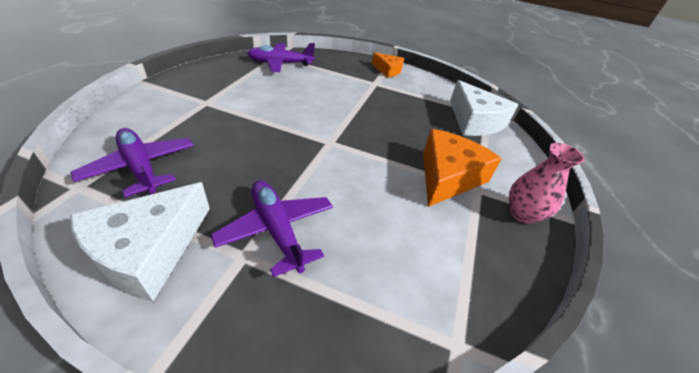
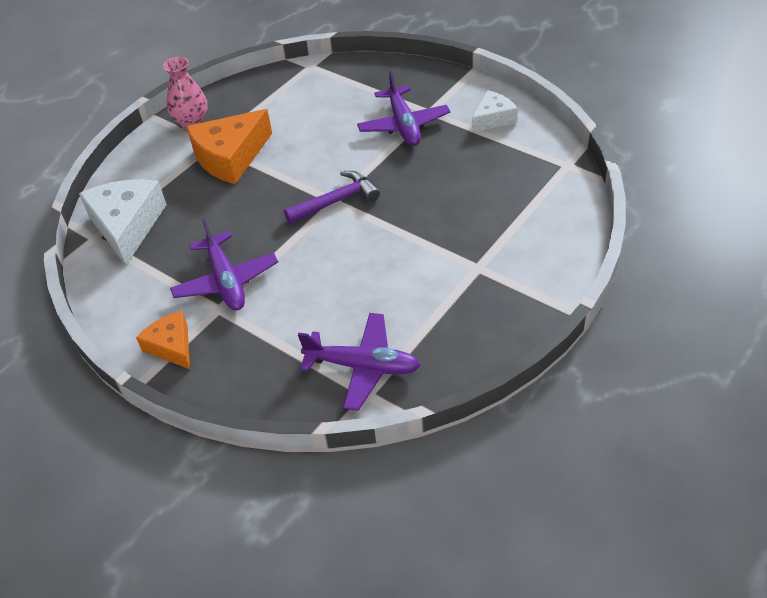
camera: 155 degrees left, 5 degrees up
purple plane [70,128,194,197] -> purple plane moved to [170,219,278,311]
white cheese [70,182,210,302] -> white cheese [472,90,518,132], size x0.59
none -> purple hammer [284,171,380,224]

